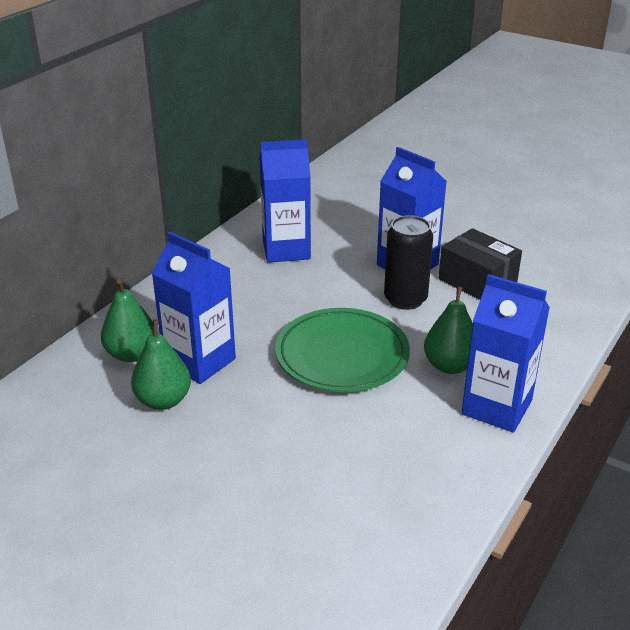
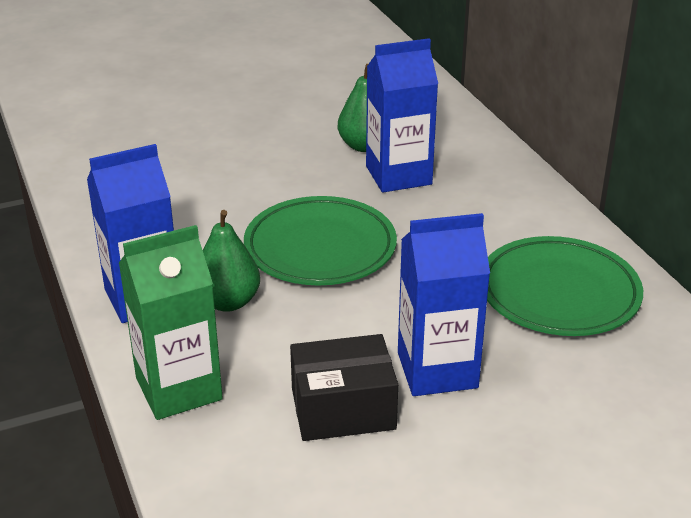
camera: 125 degrees right, 0 degrees up
green pear [101,279,153,362] -> none
blue carton [260,139,311,263] -> green plate [487,236,643,336]
black can [384,215,433,310] -> none
none -> green carton [119,225,223,420]

